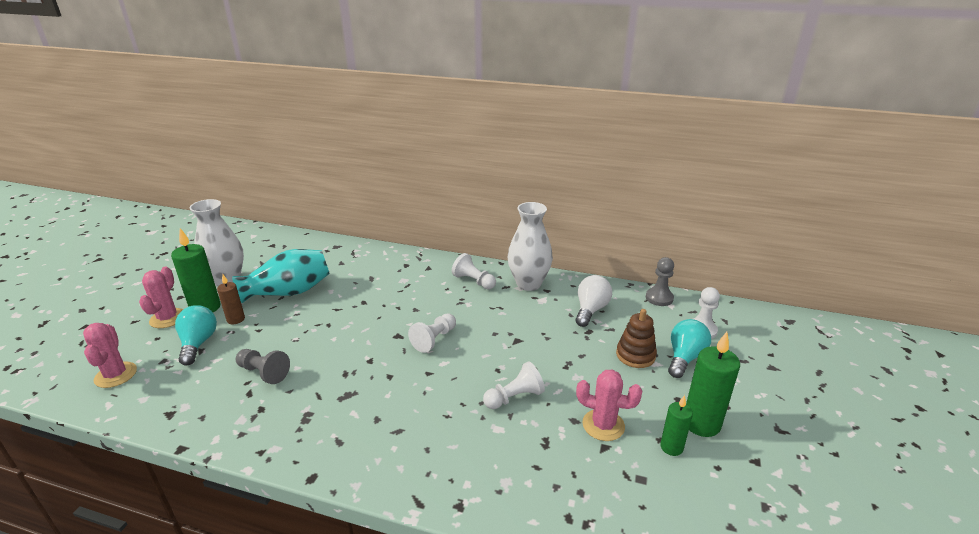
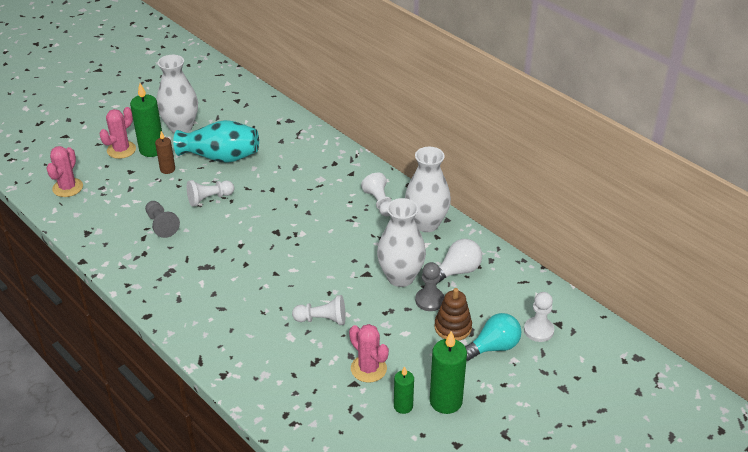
camera: 30 degrees right, 10 degrees up
turquoise light bulb [175,305,217,366] -> none
white pawn [408,313,456,353] -> white pawn moved to [187,180,234,207]
grey pawn [646,257,674,306] -> grey pawn moved to [415,262,444,311]
none -> white vase [377,198,426,287]

